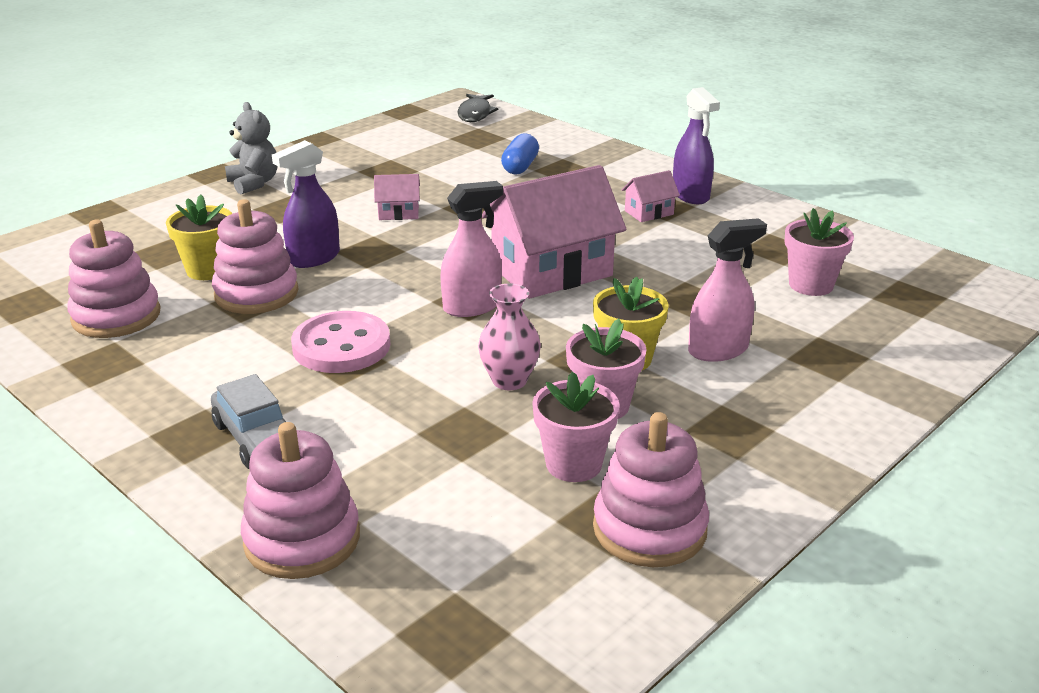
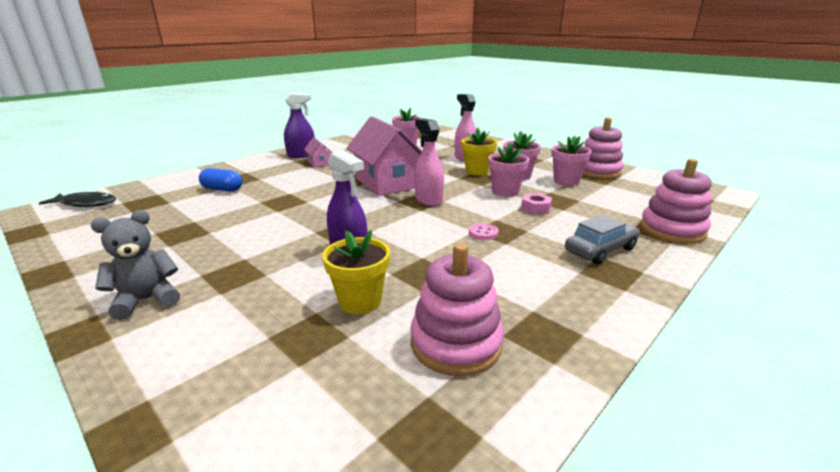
camera: 90 degrees left, 5 degrees down
pink stacking toy [212,199,298,314] -> none
pink button [291,311,390,373] -> pink button [469,223,499,240], size x0.45
pink house [374,174,420,220] -> none
pink vase [478,283,541,390] -> pink flower pot [488,143,529,197]
none -> pink nut [521,193,552,214]

